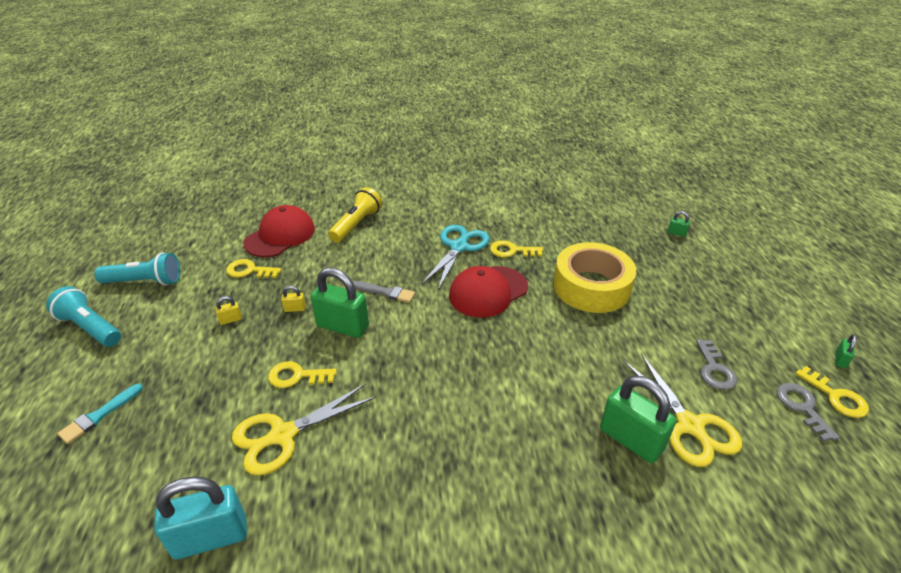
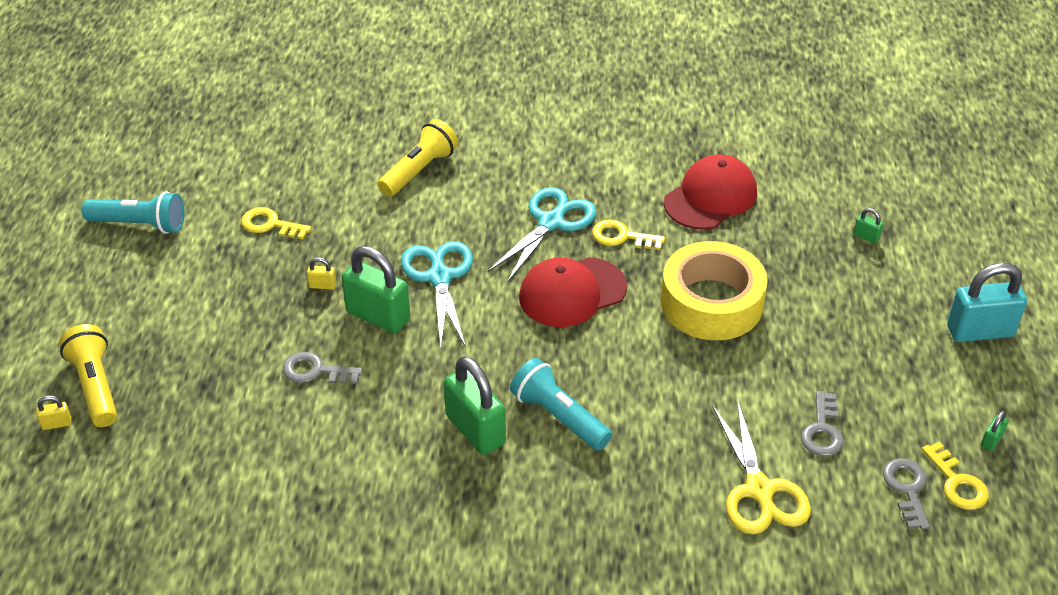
camera: 10 degrees right, 5 degrees up
turquoise flashlight [46,286,121,347] -> turquoise flashlight moved to [510,358,612,451]
turquoise brush [57,384,143,444] -> yellow flashlight [60,324,117,427]
turquoise padlock [154,476,247,559] -> turquoise padlock moved to [947,263,1027,342]
yellow padlock [215,296,242,325] -> yellow padlock moved to [36,395,71,430]
yellow scissors [232,384,376,476] -> none
red cap [243,205,315,257] -> red cap moved to [664,154,757,230]
yellow key [268,361,337,388] -> grey key [283,352,363,384]
grey brush [353,281,415,303] -> turquoise scissors [401,241,473,347]
green padlock [600,375,676,463] -> green padlock moved to [444,356,506,455]

